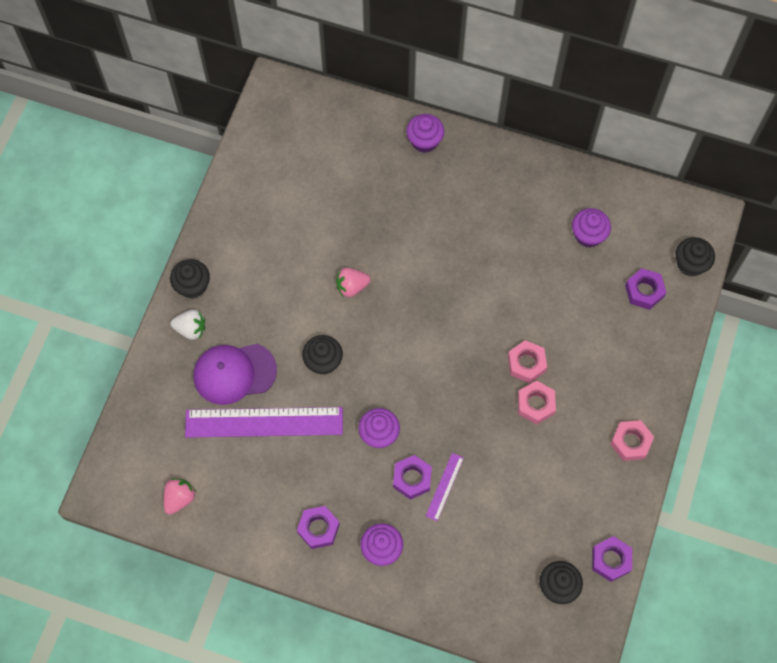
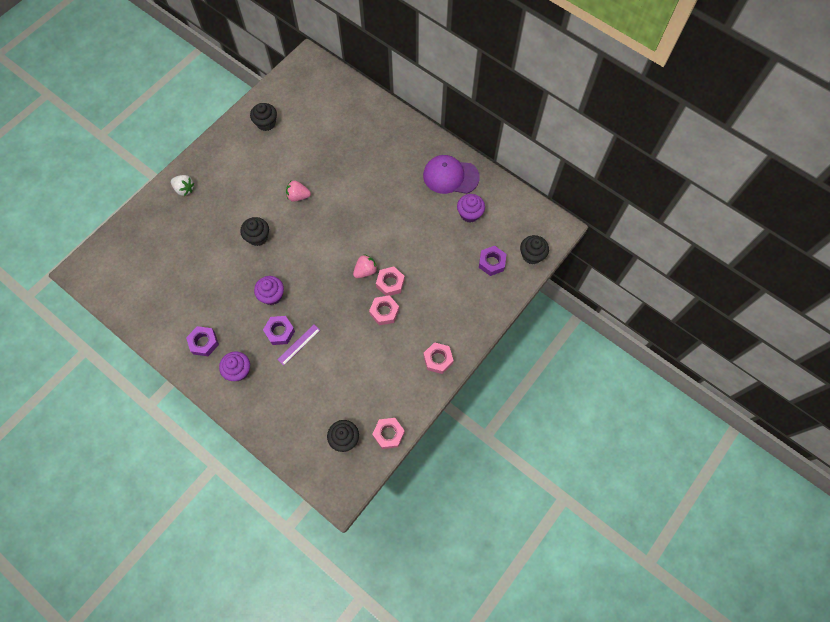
camera: 20 degrees right, 0 degrees up
pink strawberry [164,478,196,515] -> pink strawberry moved to [353,254,378,278]
black cupcake [170,259,210,299] -> black cupcake moved to [250,103,277,131]
purple ruler [185,407,343,438] -> none
purple cap [194,344,277,405] -> purple cap moved to [423,155,480,194]
purple cupcake [406,114,444,153] -> none
purple nut [592,536,632,582] -> pink nut [372,418,405,449]

